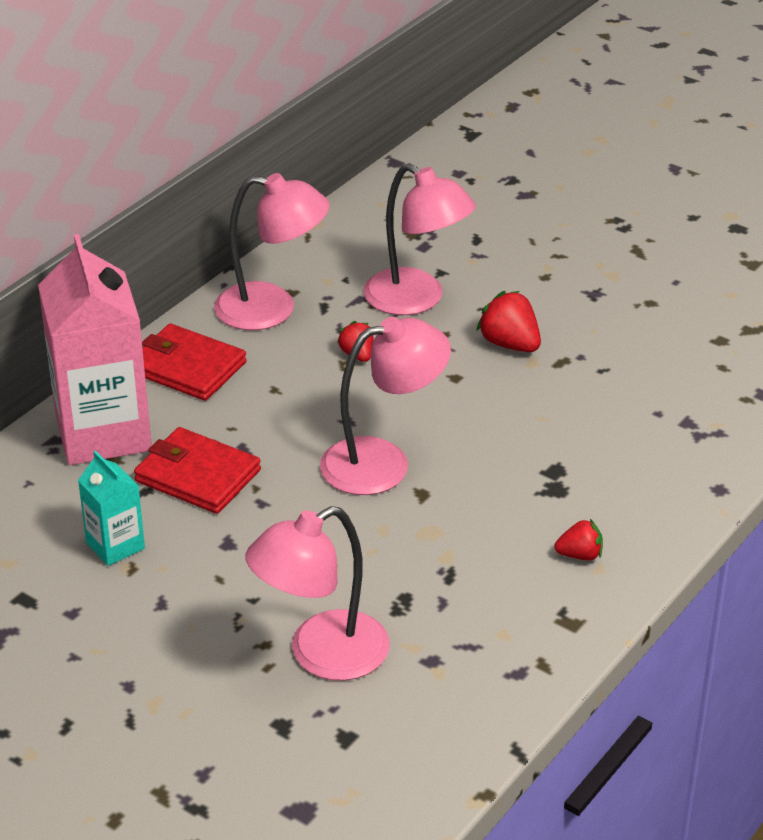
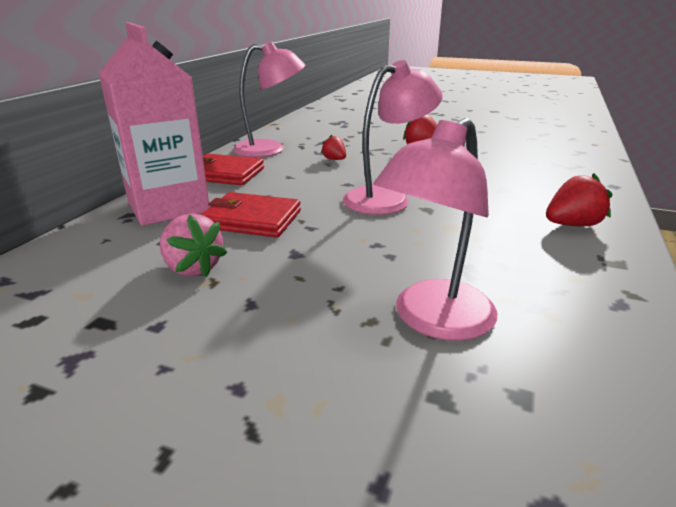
camera: 15 degrees left, 10 degrees down
turquoise carton [78,451,145,566] -> pink strawberry [160,213,227,277]
pink lamp [363,163,476,315] -> none
red strawberry [554,519,603,561] -> red strawberry [546,173,612,226], size x1.60

